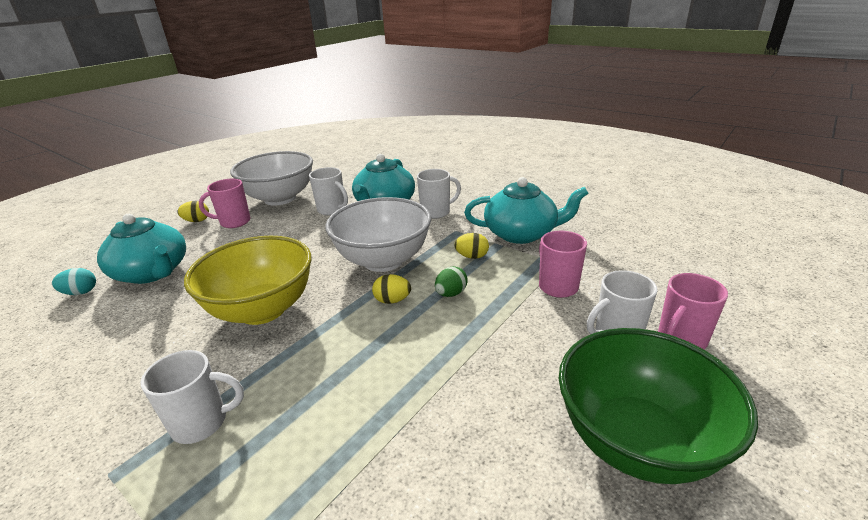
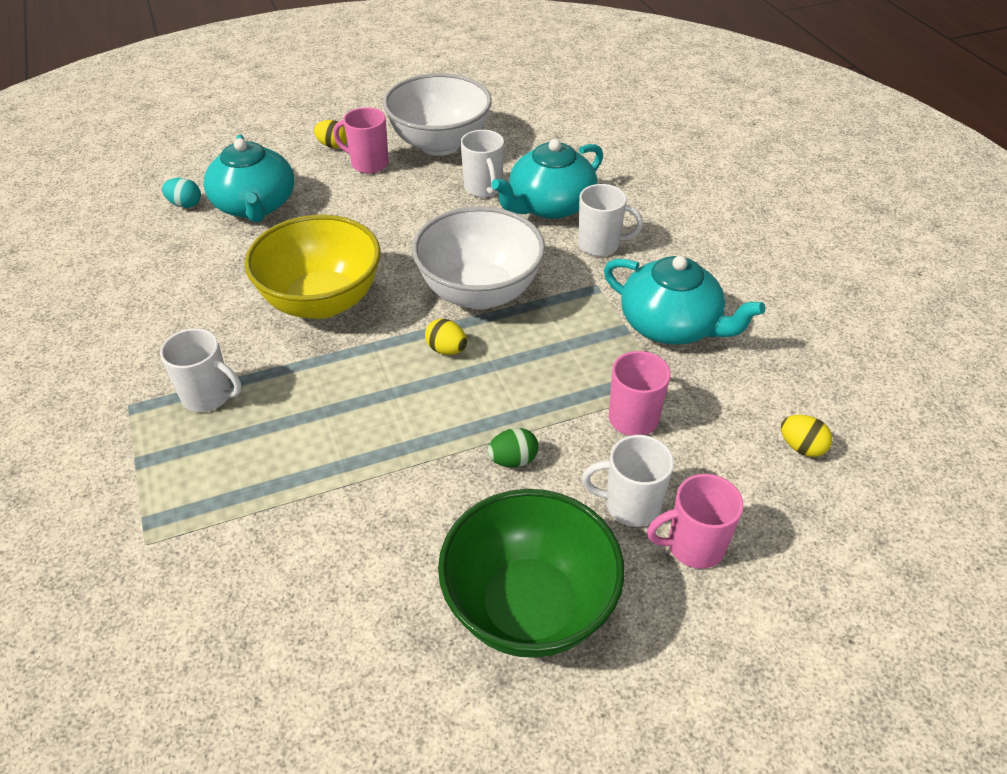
camera: 30 degrees right, 15 degrees up
green egg [435,266,468,297] -> green egg moved to [487,428,539,467]
yellow egg [454,233,489,259] -> yellow egg moved to [781,415,832,457]

